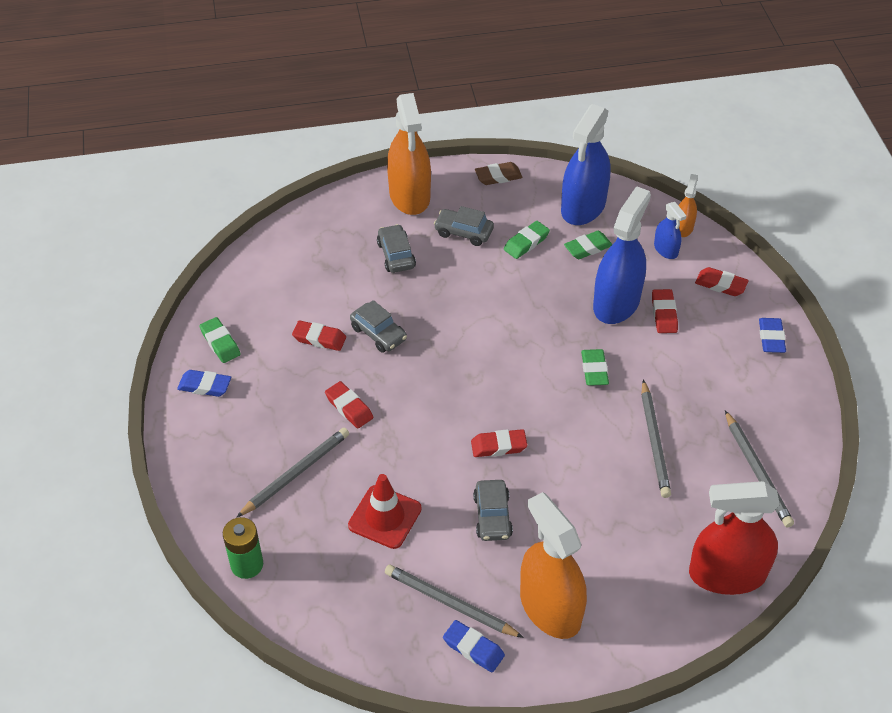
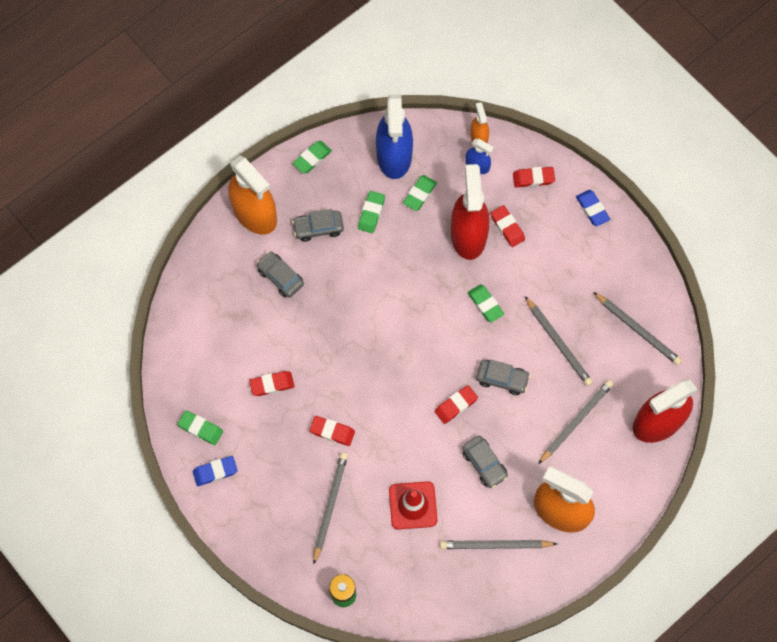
camera: 30 degrees left, 20 degrees up
grey car [350,300,407,353] -> grey car moved to [476,360,530,395]
blue eraser [443,620,505,673] -> none
brown eraser [475,162,523,185] -> green eraser [292,141,332,174]
blue spray bottle [593,186,651,324] -> red spray bottle [451,164,489,260]
none -> grey pencil [538,380,613,464]

